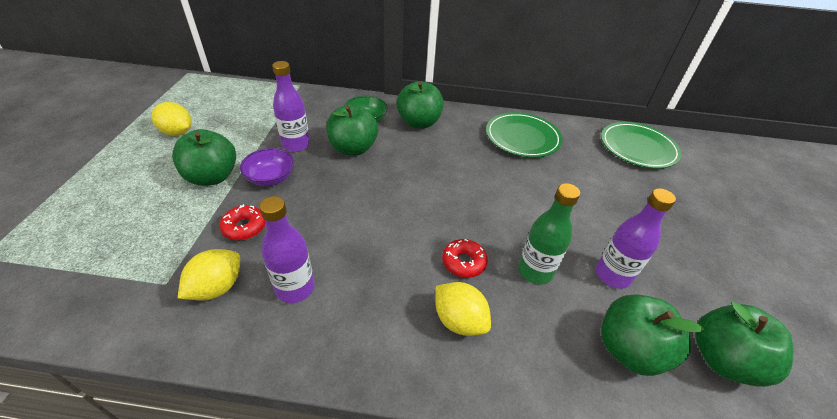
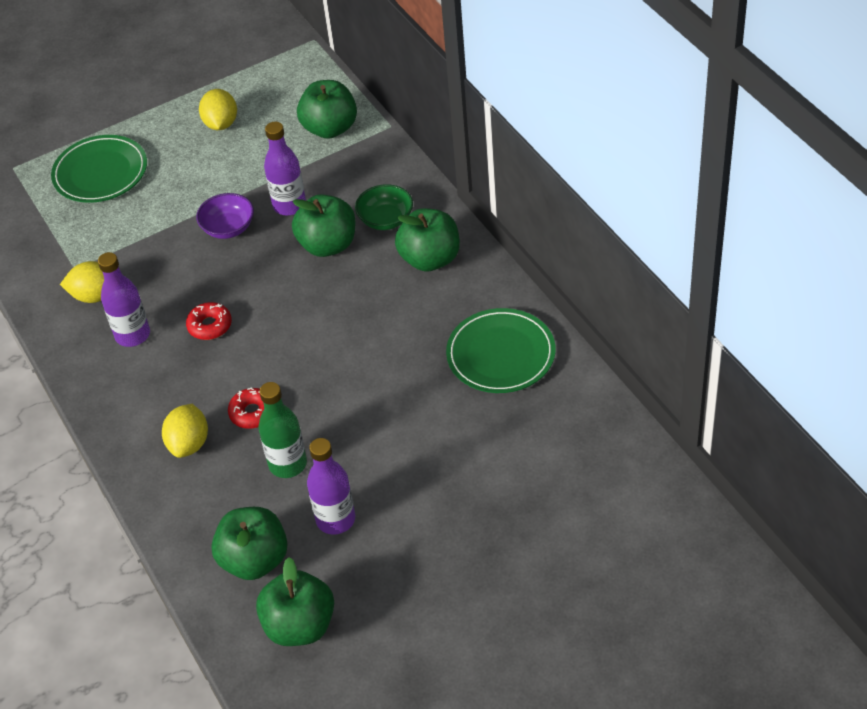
camera: 60 degrees right, 5 degrees up
green apple [172,129,236,186] -> green apple moved to [297,80,357,139]
red donut [219,204,266,240] -> red donut moved to [186,302,232,340]
green plate [601,122,682,168] -> green plate moved to [51,135,147,203]

